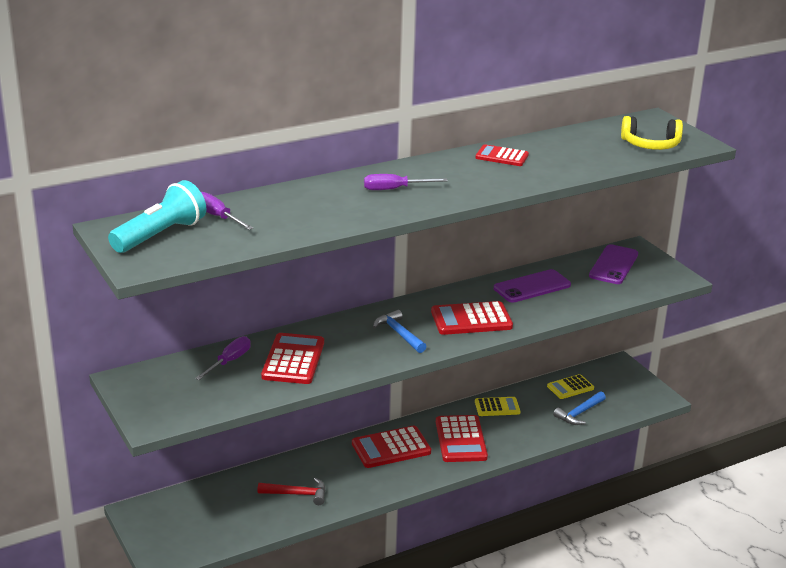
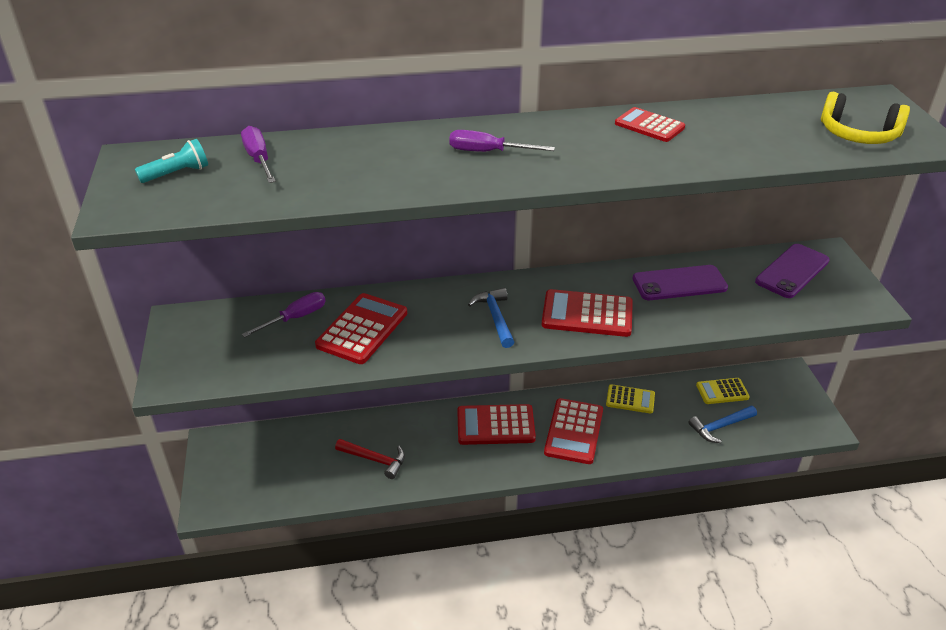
camera: 20 degrees right, 10 degrees up
turquoise flashlight [108,180,206,253] -> turquoise flashlight [135,139,208,183], size x0.55

